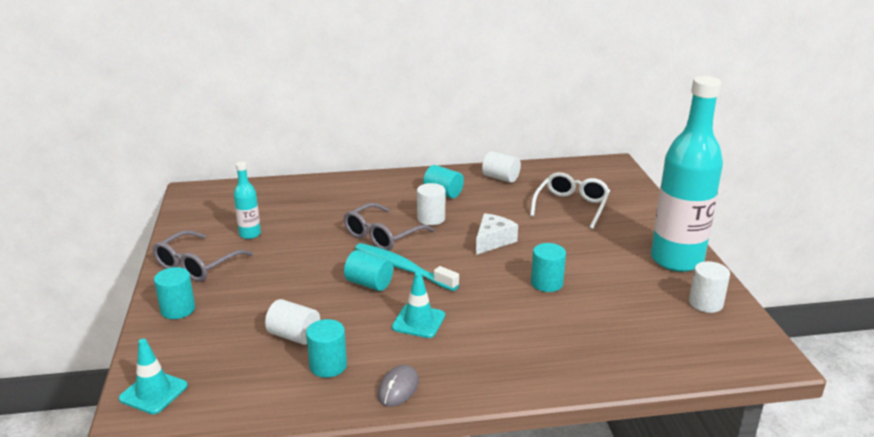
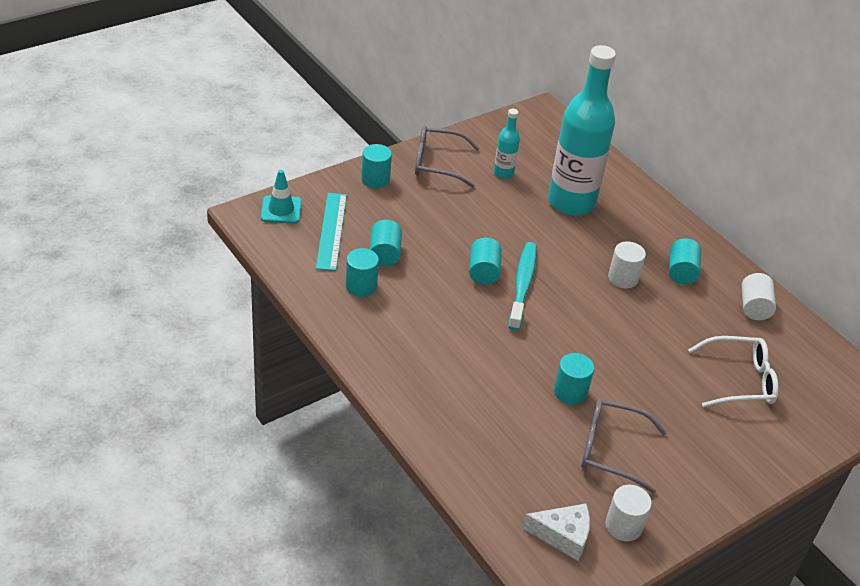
camera: 60 degrees right, 15 degrees up
white cylinder [265,299,320,345] -> turquoise cylinder [370,220,402,266]
grey glasses [344,203,434,251] -> grey glasses moved to [581,399,667,494]
grey mouse [378,365,419,407] -> none
turquoise traffic cone [392,272,445,338] -> none
white cheese [476,213,518,255] -> white cheese moved to [522,504,590,561]
turquoise bottle [651,76,723,272] -> turquoise bottle moved to [548,45,616,216]
none -> turquoise ruler [316,193,347,271]

